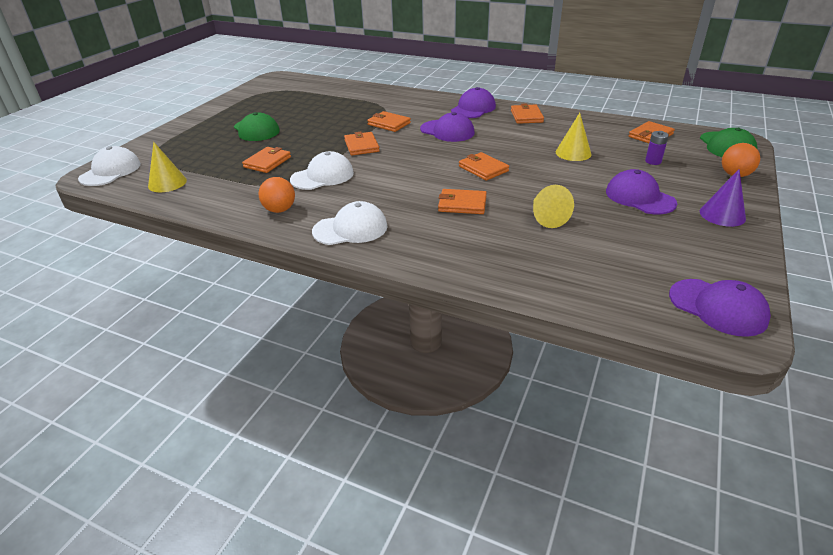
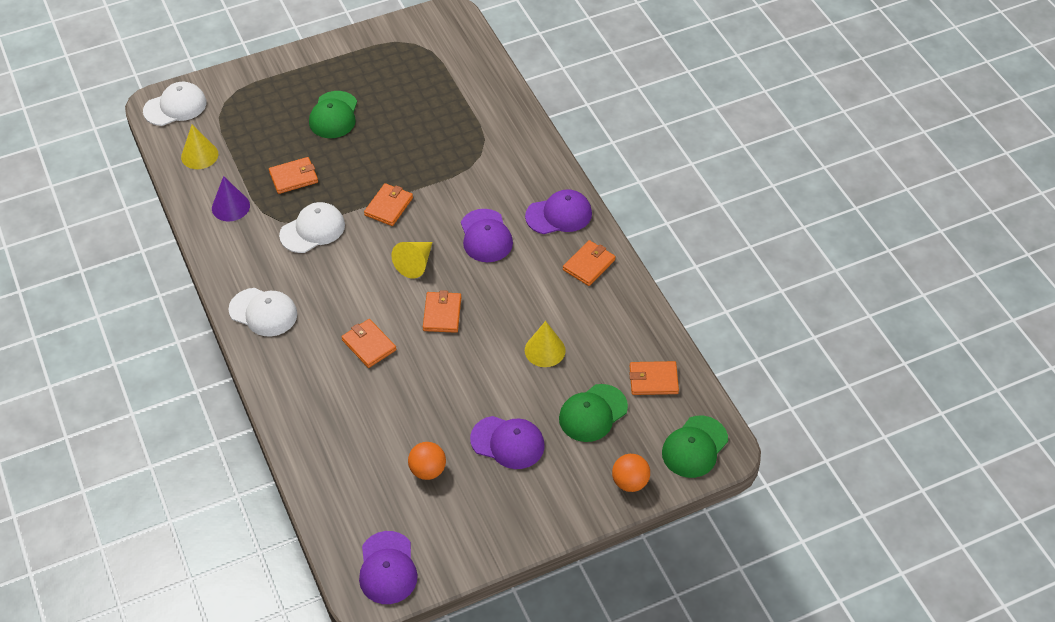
camera: 40 degrees right, 15 degrees up
orange ball [258,177,295,213] -> orange ball moved to [408,442,446,480]
white cap [290,151,354,190] -> white cap turned 45 degrees counterclockwise [279,202,345,253]
orange wallet [367,111,411,132] -> none
yellow cone [533,185,574,228] -> yellow cone moved to [391,242,432,279]
purple cap [606,169,677,214] -> purple cap turned 105 degrees clockwise [470,416,545,469]
purple battery [645,131,669,165] -> green cap [559,384,628,442]
purple cone [700,169,746,227] -> purple cone moved to [212,176,250,221]

